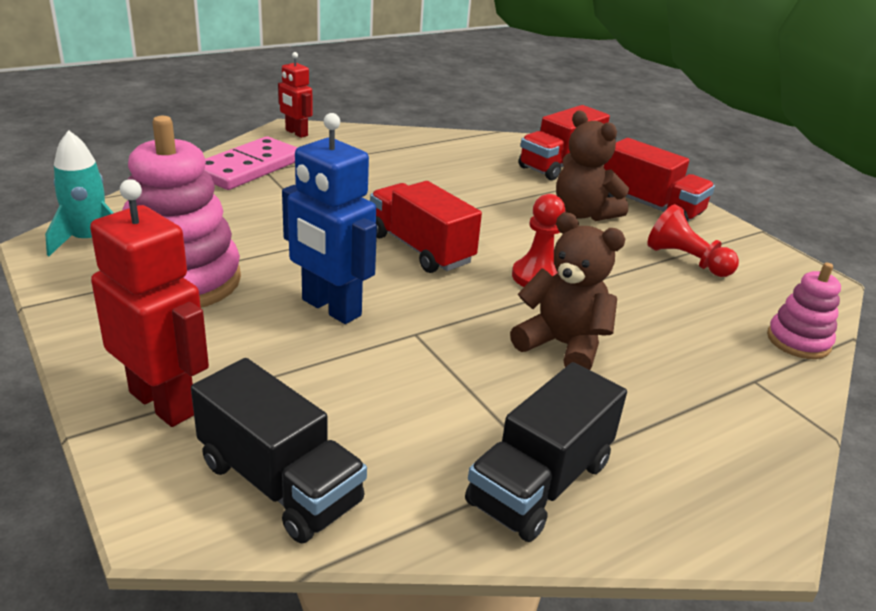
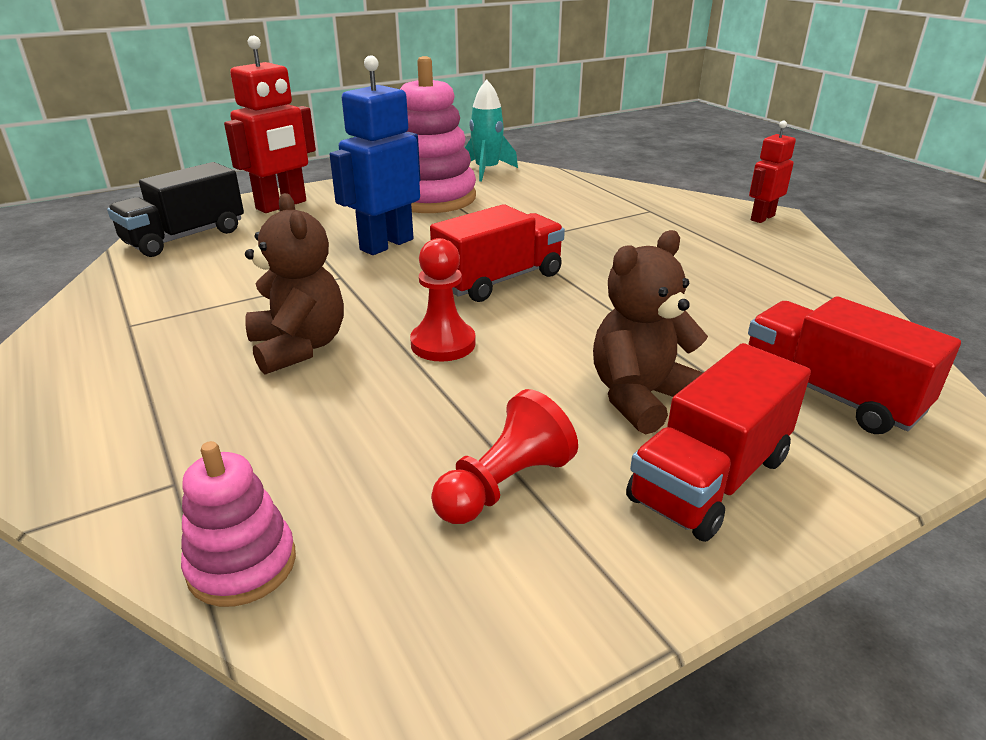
camera: 95 degrees right, 0 degrees up
pink domino [204,137,298,190] -> none
black truck [465,362,627,542] -> none
brown teddy bear [510,212,625,370] -> brown teddy bear turned 60 degrees counterclockwise [245,193,344,374]

